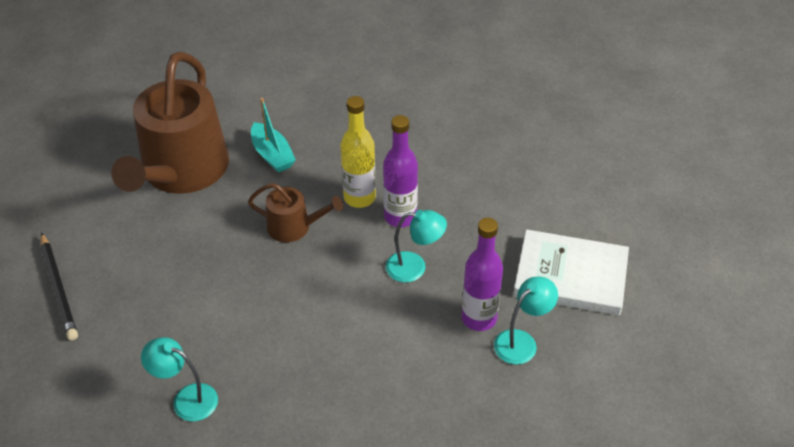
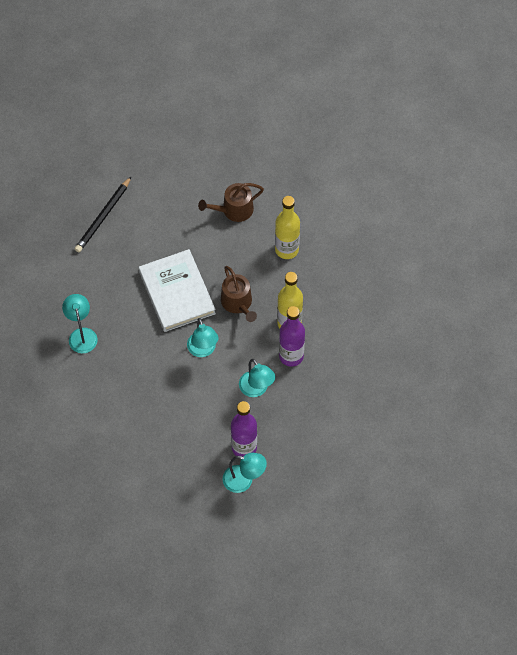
camera: 55 degrees right, 15 degrees up
brown watering can [111,52,229,194] -> brown watering can [198,183,264,222], size x0.47
turquoise boat [251,98,296,173] -> yellow bottle [275,196,300,259]
white book [513,229,629,315] -> white book moved to [139,249,216,332]
none -> turquoise lamp [187,318,218,357]

